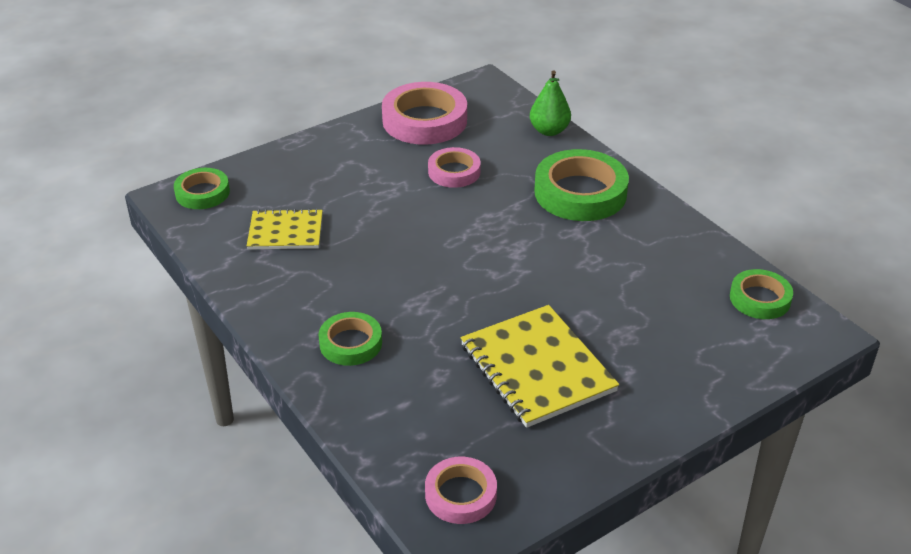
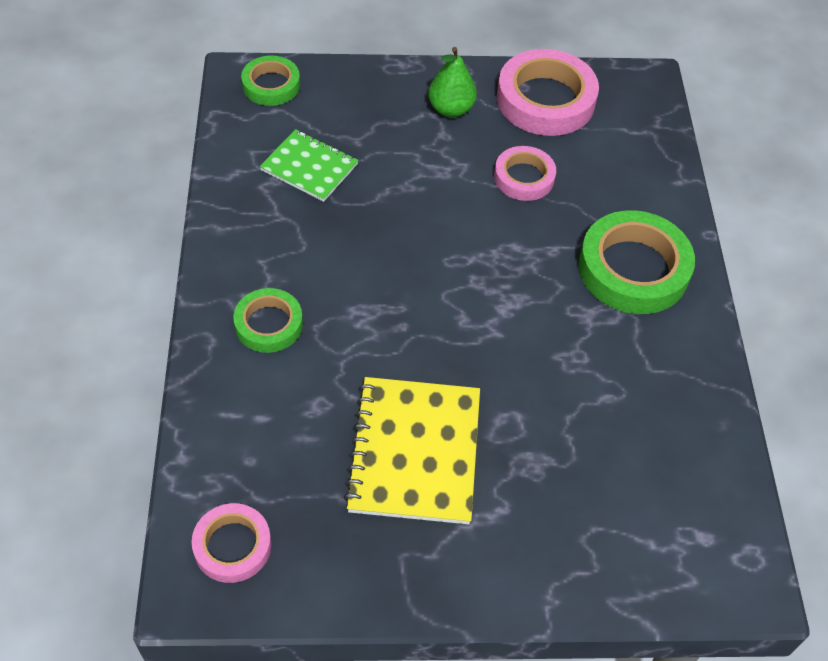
camera: 30 degrees right, 15 degrees up
yellow notebook [247,209,323,250] -> green notebook [260,129,359,202]
green pear [530,70,571,136] -> green pear moved to [428,47,477,117]
green tape [730,269,793,319] -> none

